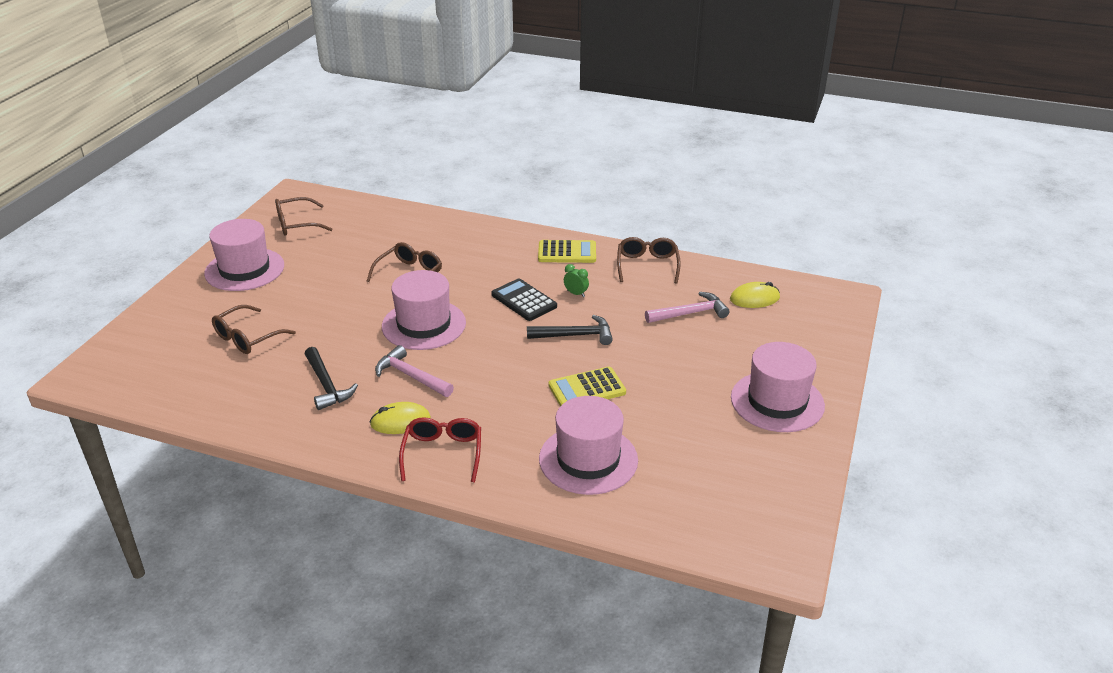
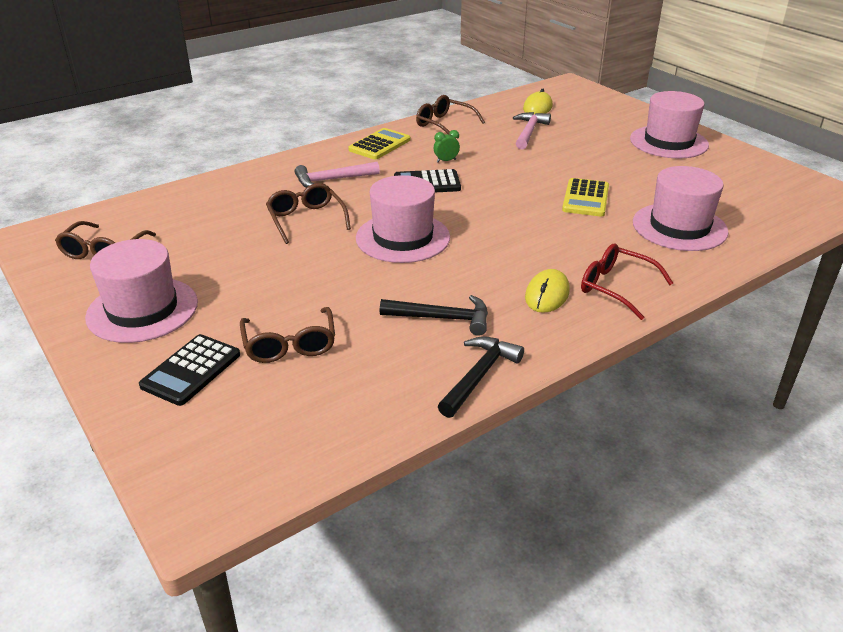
camera: 55 degrees left, 0 degrees up
pink hammer [375,345,454,397] -> pink hammer moved to [295,162,380,188]
black hammer [527,315,613,345] -> black hammer moved to [438,337,524,418]
none -> black calculator [139,334,240,406]

